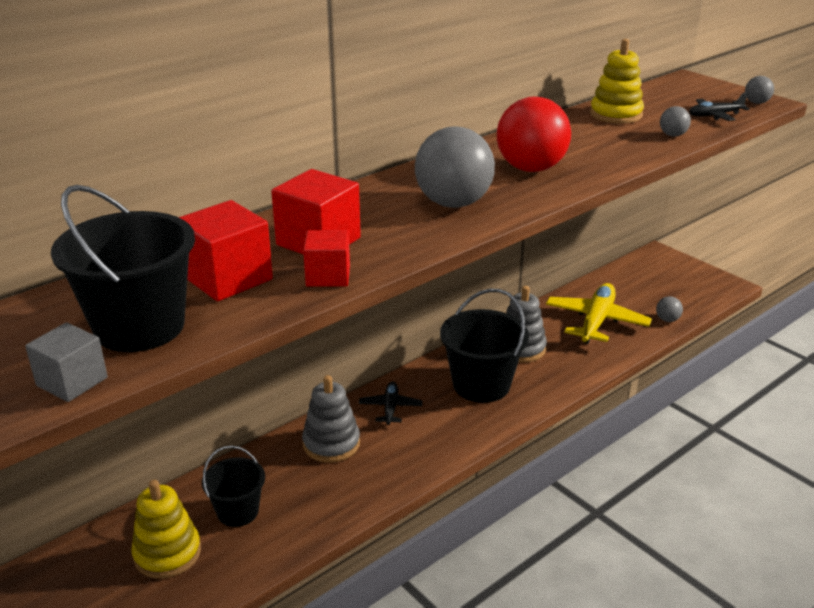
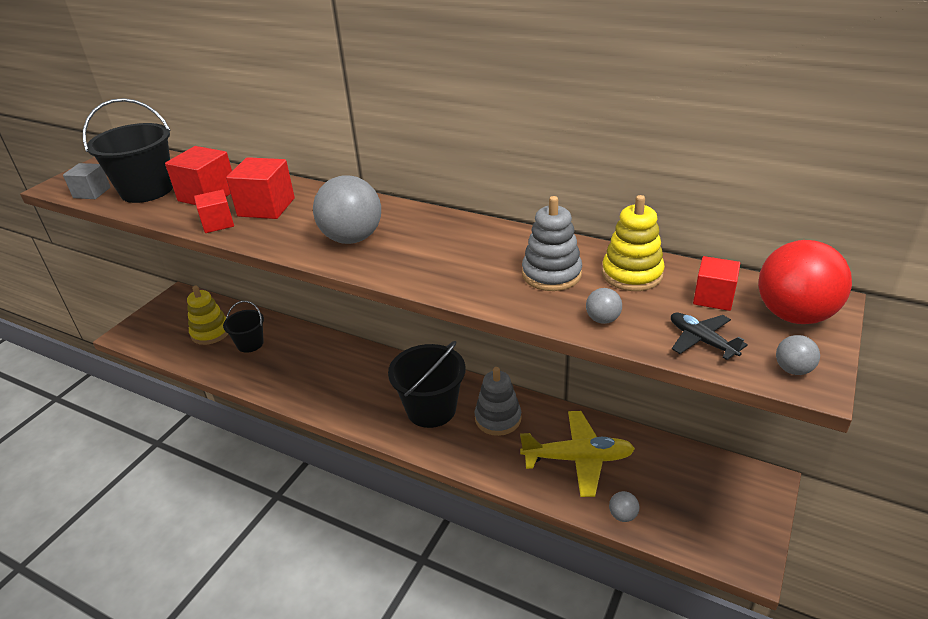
camera: 70 degrees right, 5 degrees up
grey stacking toy [302,375,360,463] -> grey stacking toy moved to [522,196,582,291]
black plane [359,382,423,425] -> none
red ball [497,97,571,172] -> red ball moved to [758,240,852,324]
none -> red cube [693,256,740,311]

